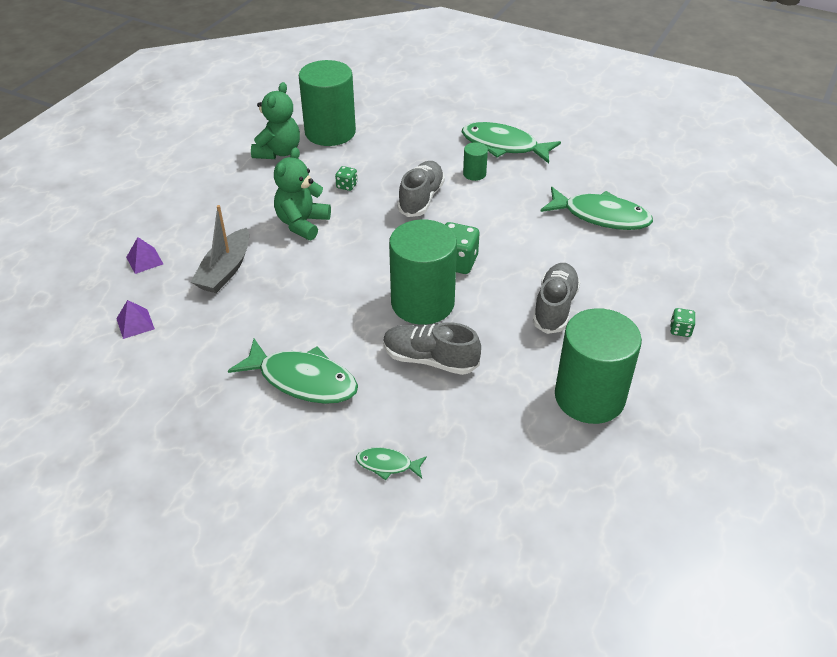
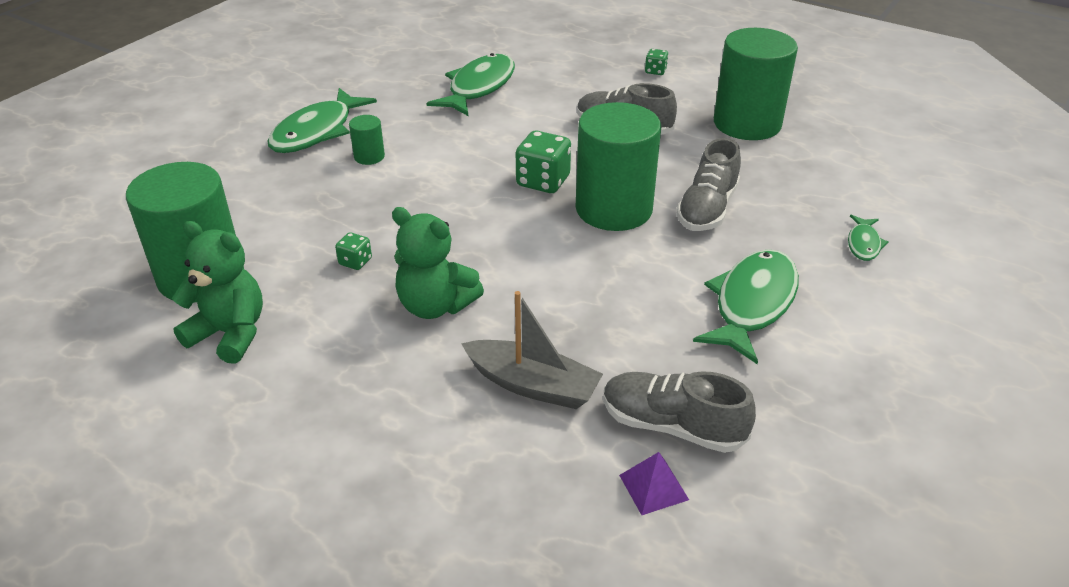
camera: 85 degrees left, 5 degrees down
purple pyramid [126,237,163,274] -> none
grey shoe [397,161,445,217] -> grey shoe moved to [603,371,756,453]

